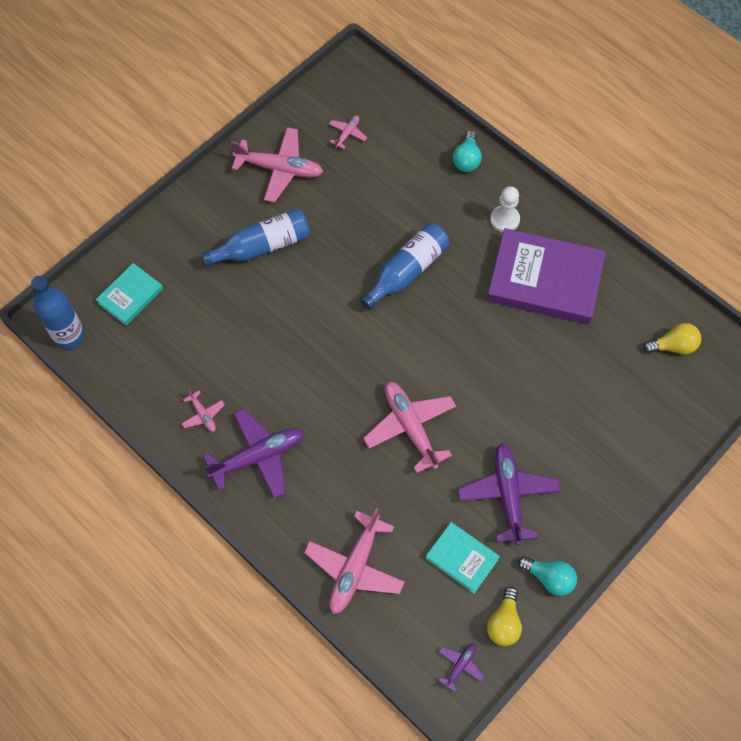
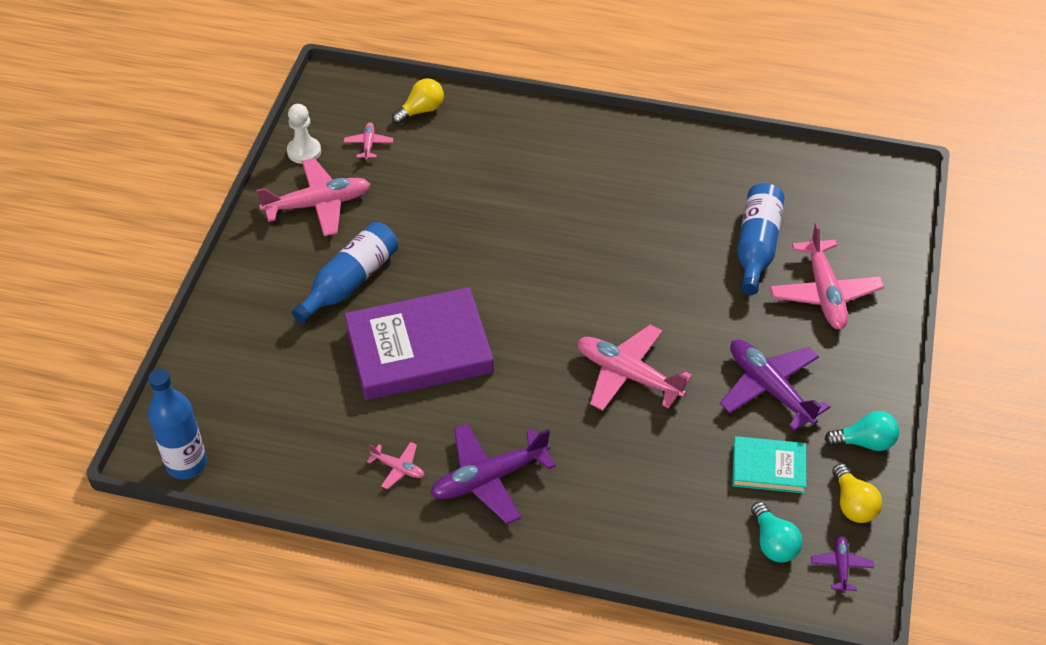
camera: 30 degrees left, 15 degrees down
turquoise book [96,263,163,326] -> none
purple plane [203,408,304,498] -> purple plane turned 150 degrees counterclockwise [431,423,556,524]
pink plane [304,508,405,614] -> pink plane moved to [770,223,884,330]
blue bottle [360,223,450,310] -> blue bottle moved to [737,183,784,295]
turquoise light bulb [453,131,482,172] -> turquoise light bulb moved to [751,502,803,563]
purple book [487,228,606,325] -> purple book moved to [345,287,494,400]
white pawn [490,186,520,232] -> white pawn moved to [287,104,321,164]
yellow light bulb [643,323,701,354] -> yellow light bulb moved to [392,78,444,124]

